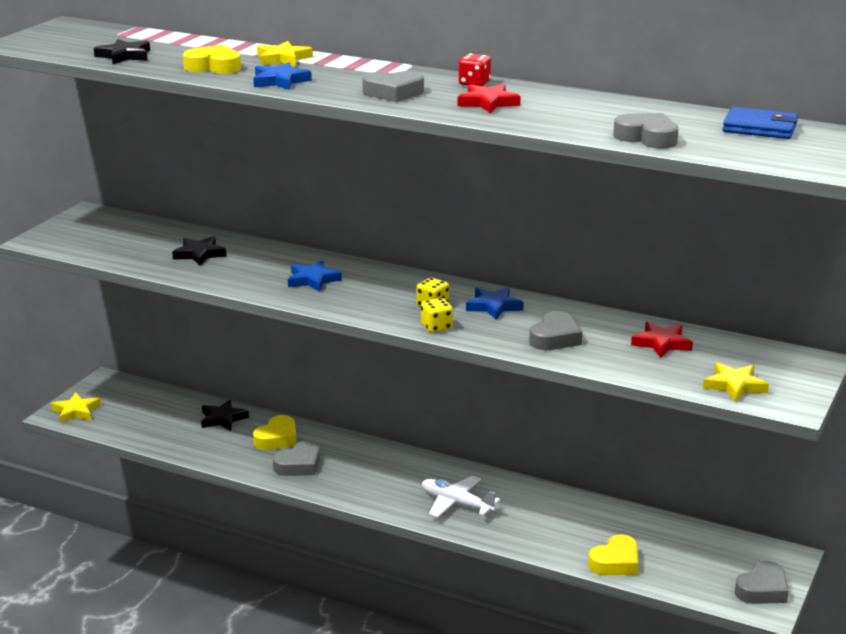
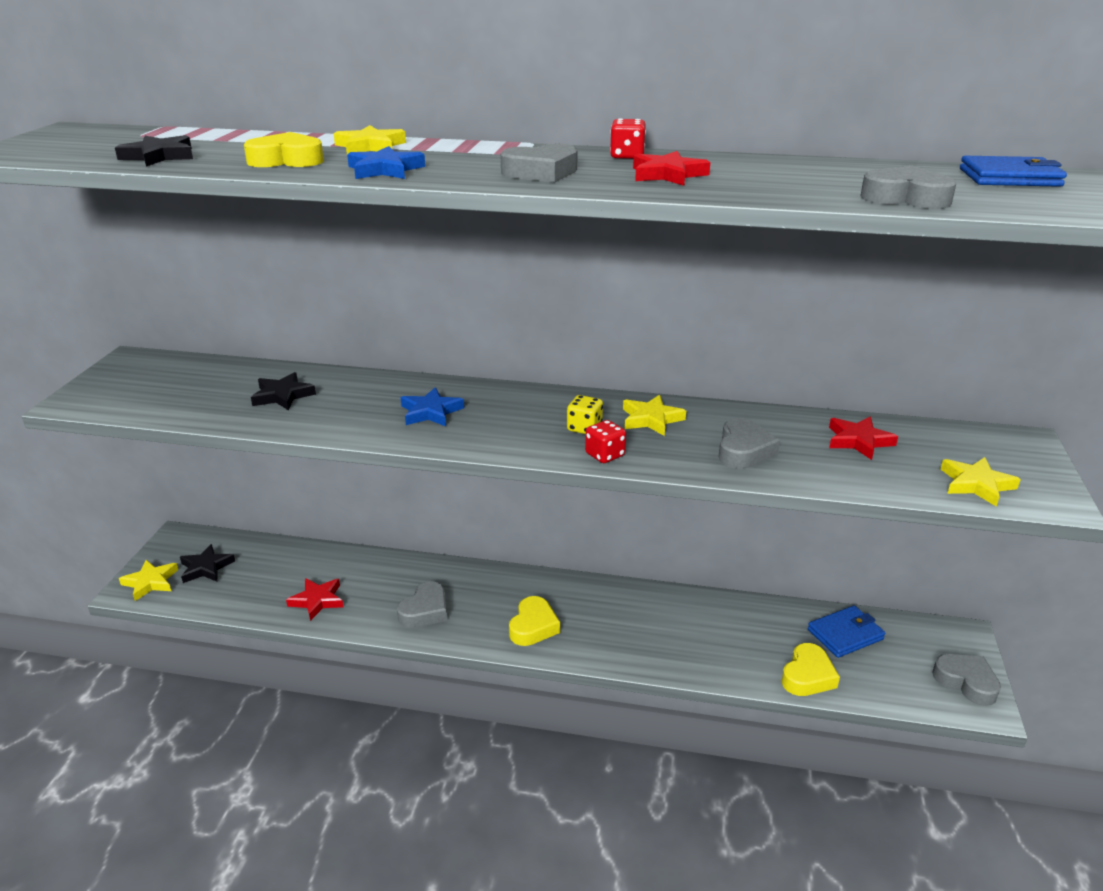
camera: 15 degrees left, 5 degrees up
black star [201,400,249,431] -> black star moved to [180,544,235,583]
yellow heart [253,415,297,450] -> yellow heart moved to [509,596,560,646]
yellow dice [421,298,453,333] -> red dice [585,420,626,463]
white plane [422,476,500,517] -> none
blue star [466,287,523,320] -> yellow star [623,395,686,436]
grey heart [735,561,789,604] -> grey heart turned 75 degrees counterclockwise [932,654,1001,706]
none -> red star [286,578,344,621]
none -> blue wallet [808,606,885,658]

